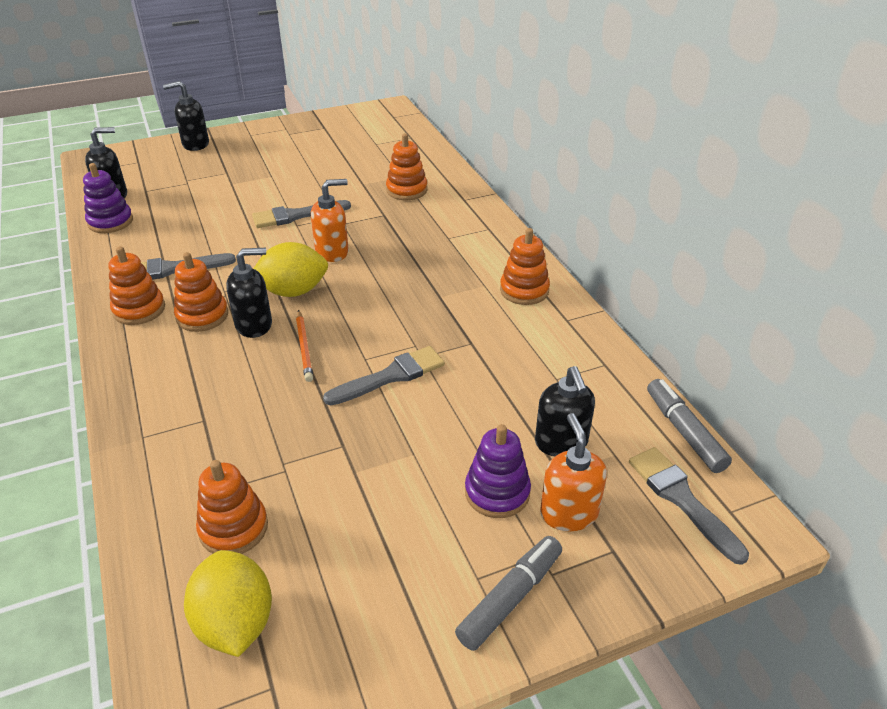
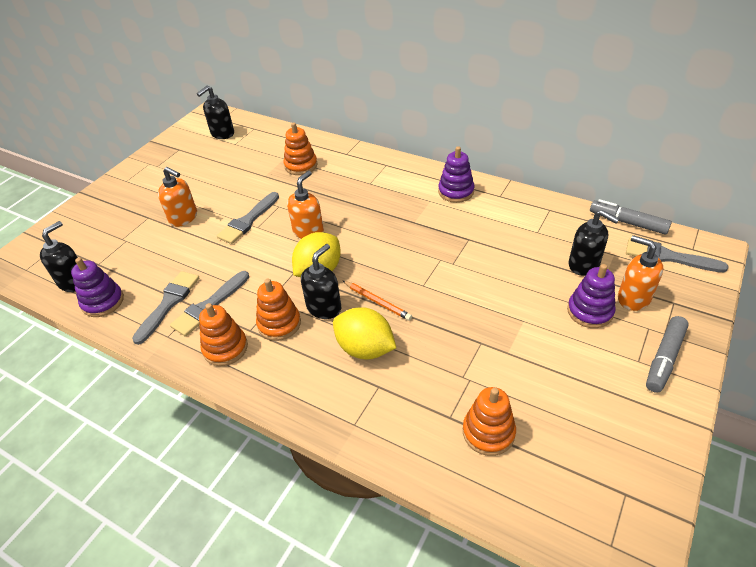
camera: 35 degrees left, 5 degrees up
black soap dispenser [163,81,209,151] -> black soap dispenser moved to [197,86,234,139]
yellow lemon [184,550,272,657] -> yellow lemon moved to [333,307,396,360]
grey brush [323,346,445,405] -> grey brush moved to [132,271,199,345]
grey marker [455,536,562,651] -> grey marker turned 150 degrees counterclockwise [646,316,689,393]
orange stacking toy [500,228,550,305] -> purple stacking toy [438,146,475,203]
none -> orange soap dispenser [158,167,197,227]

